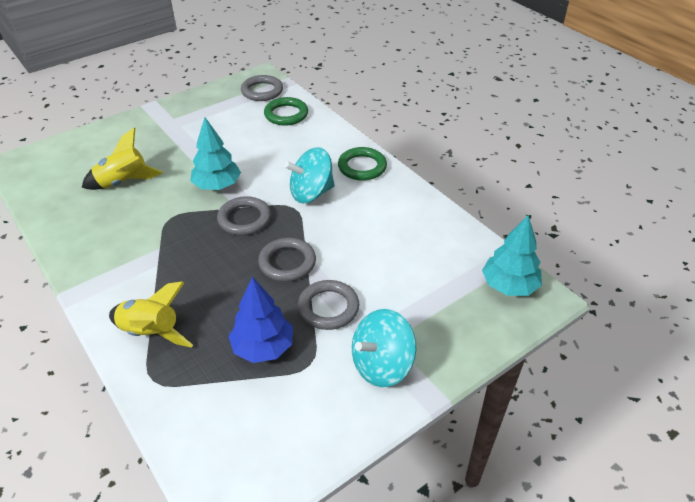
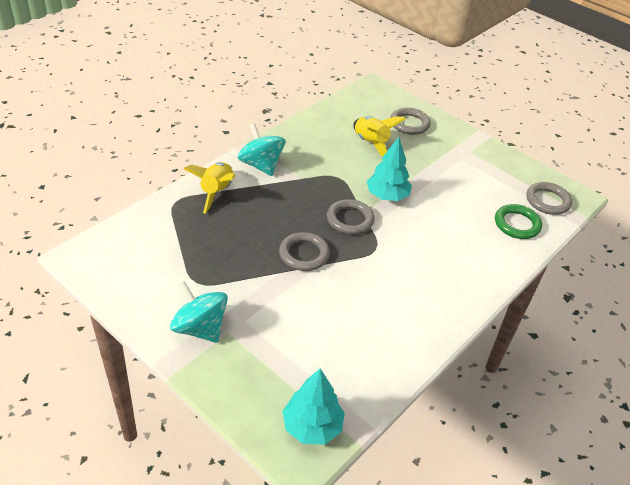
camera: 75 degrees right, 0 degrees up
blue tree [228,277,293,363] -> none
turquoise spinning top [284,147,335,203] -> turquoise spinning top moved to [238,123,285,176]
grey ring [298,280,359,330] -> grey ring moved to [390,108,431,135]
green ring [338,147,387,181] -> none

